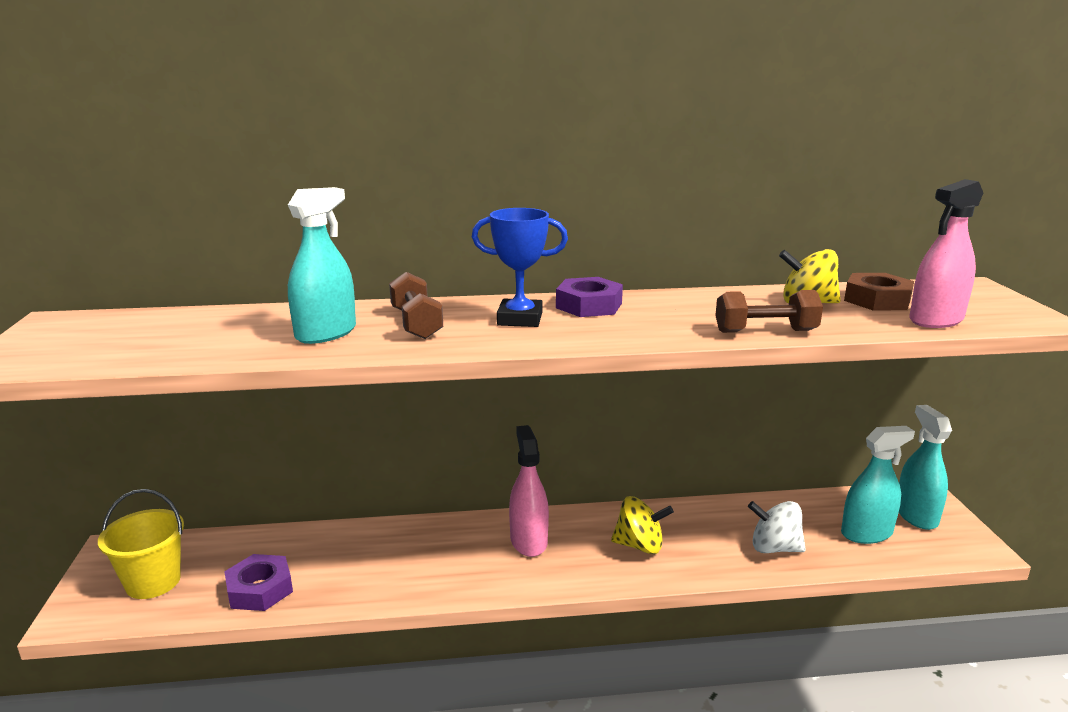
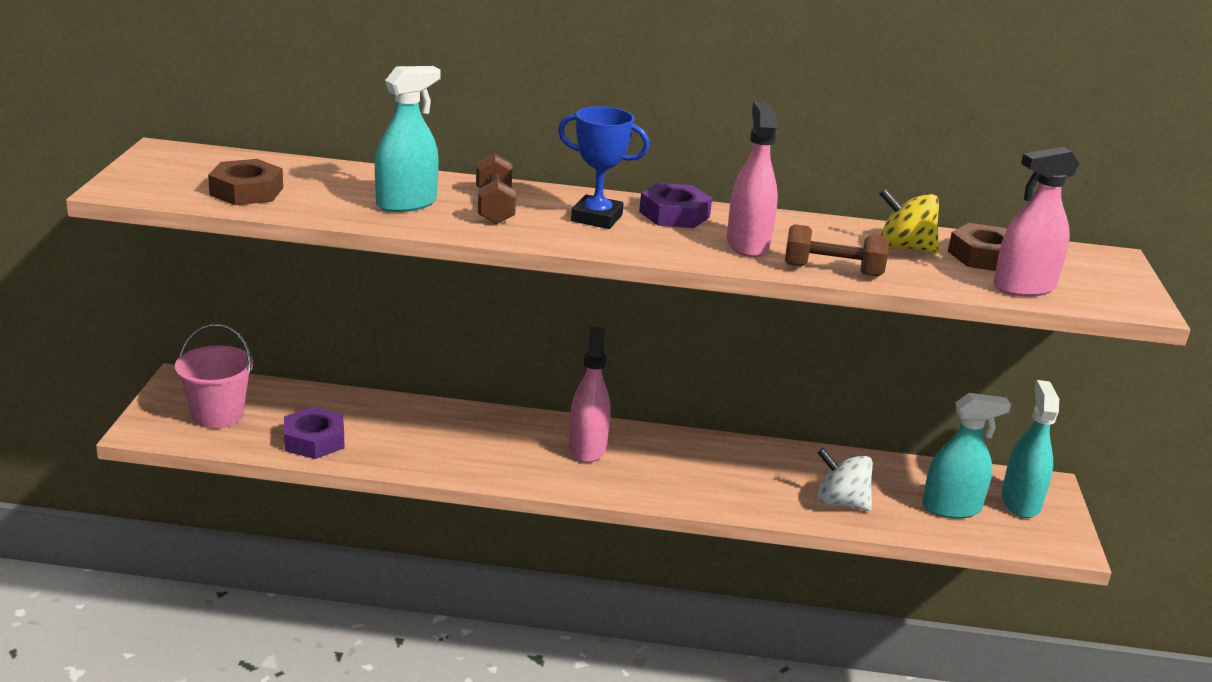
camera: 10 degrees right, 5 degrees up
yellow bucket [98,489,184,599] -> pink bucket [175,324,253,429]
yellow spinning top [611,496,674,554] -> none
none -> brown nut [208,159,283,205]
none -> pink spray bottle [727,101,778,257]

